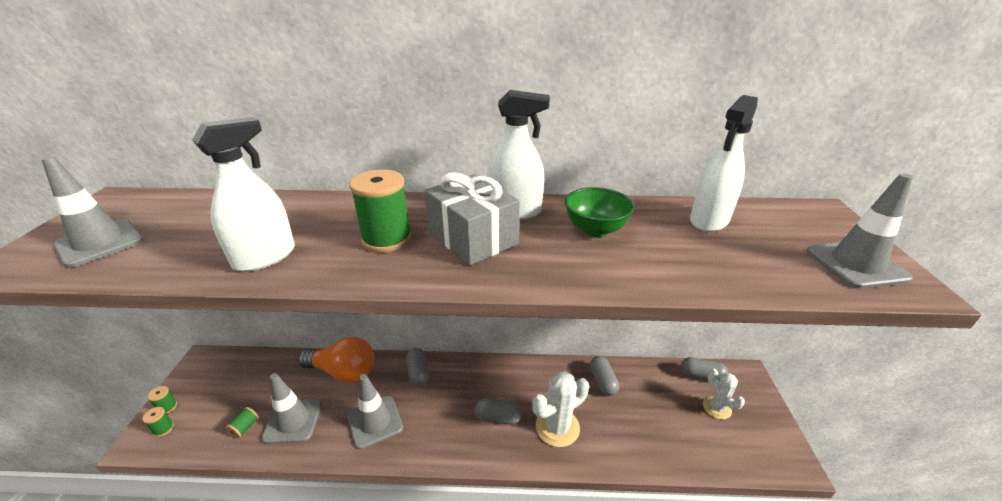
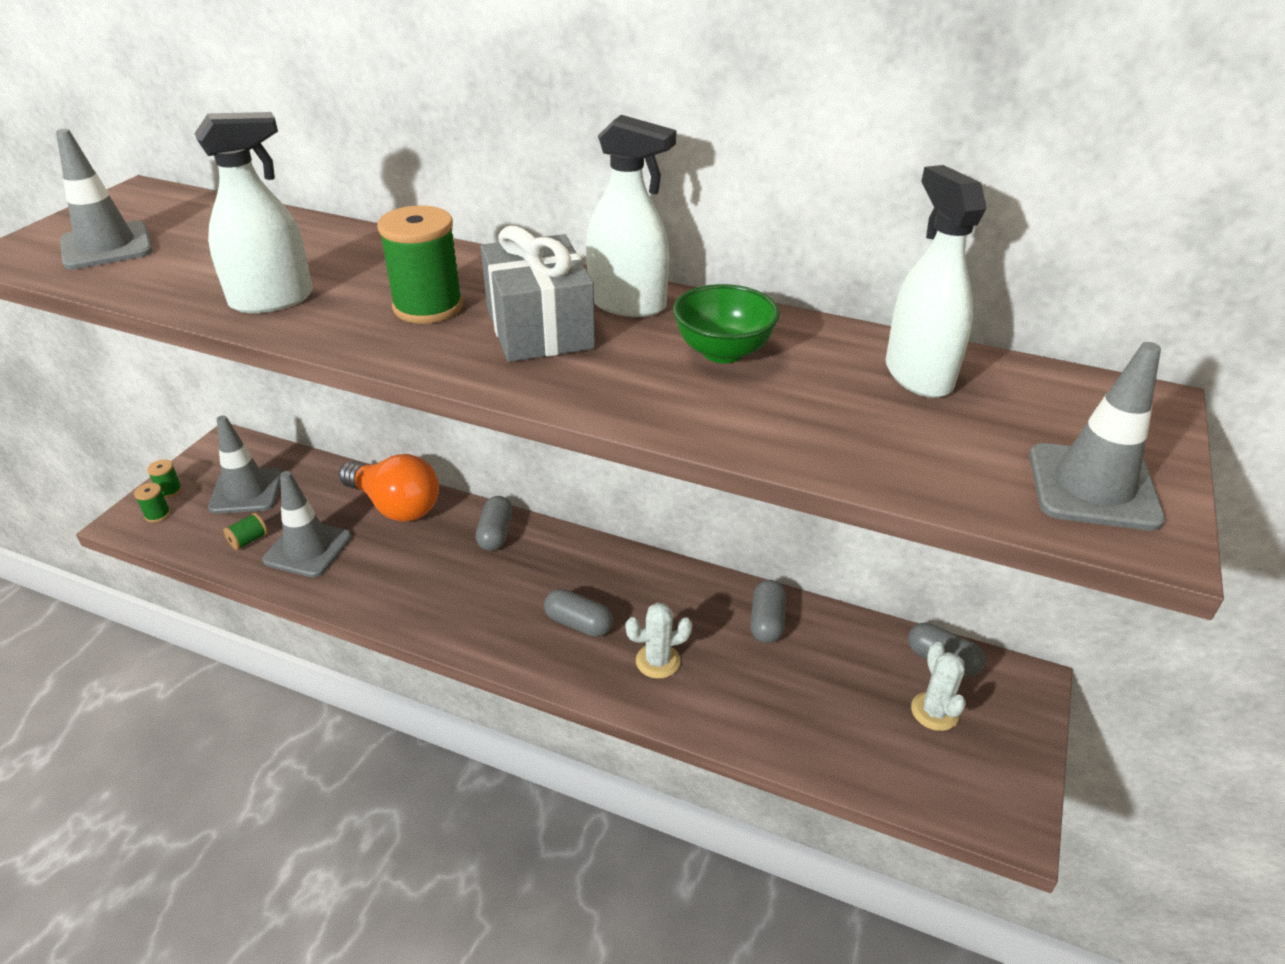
camera: 20 degrees right, 5 degrees up
grey traffic cone [347,374,403,449] -> grey traffic cone moved to [208,415,282,514]
white cactus [532,371,589,447] -> white cactus [625,602,692,679], size x0.64
white spray bottle [690,95,758,232] -> white spray bottle turned 105 degrees clockwise [886,165,987,398]

